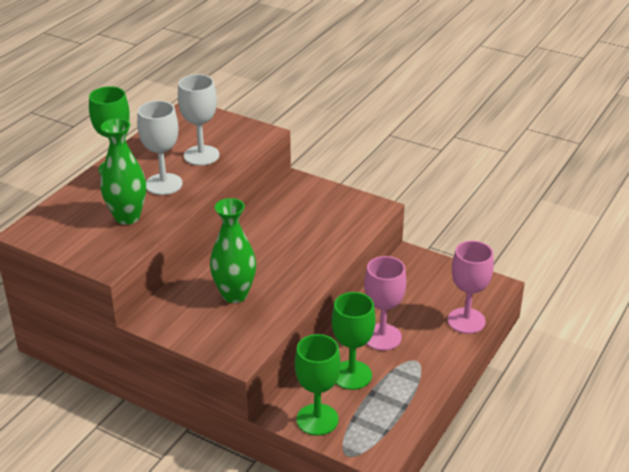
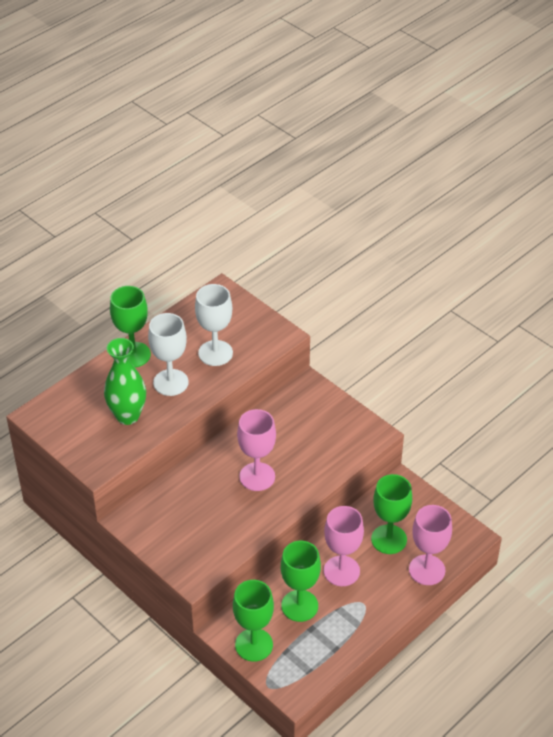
camera: 15 degrees right, 10 degrees up
green vase [210,198,256,303] -> none
none -> pink goblet [237,409,276,491]
none -> green goblet [371,474,412,554]

